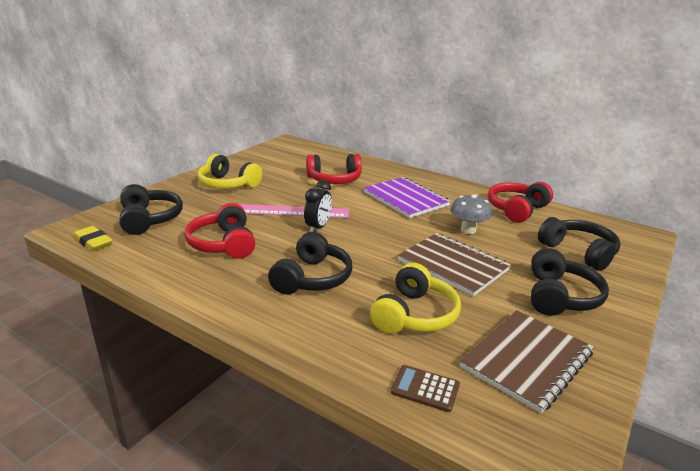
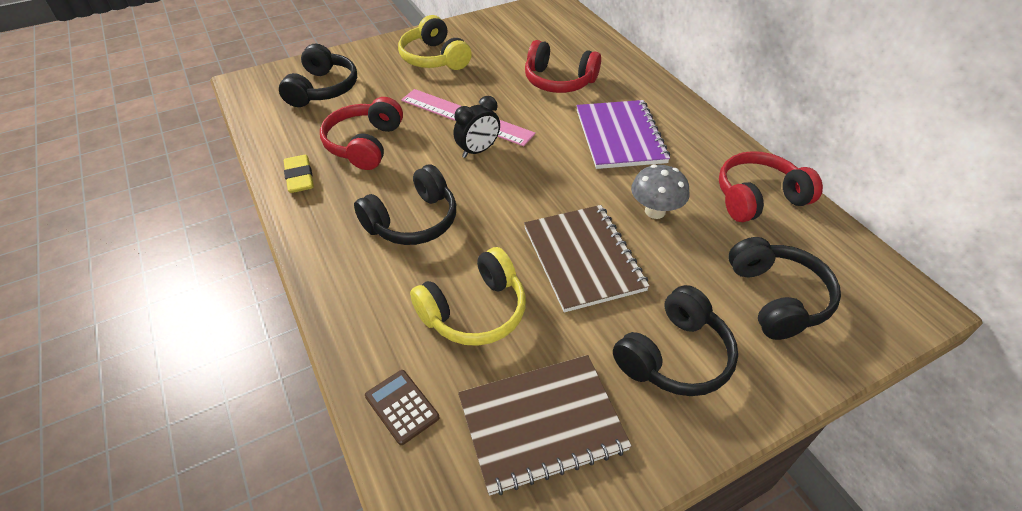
camera: 30 degrees right, 20 degrees up
yellow eraser [73,226,113,251] -> yellow eraser moved to [284,155,314,193]

